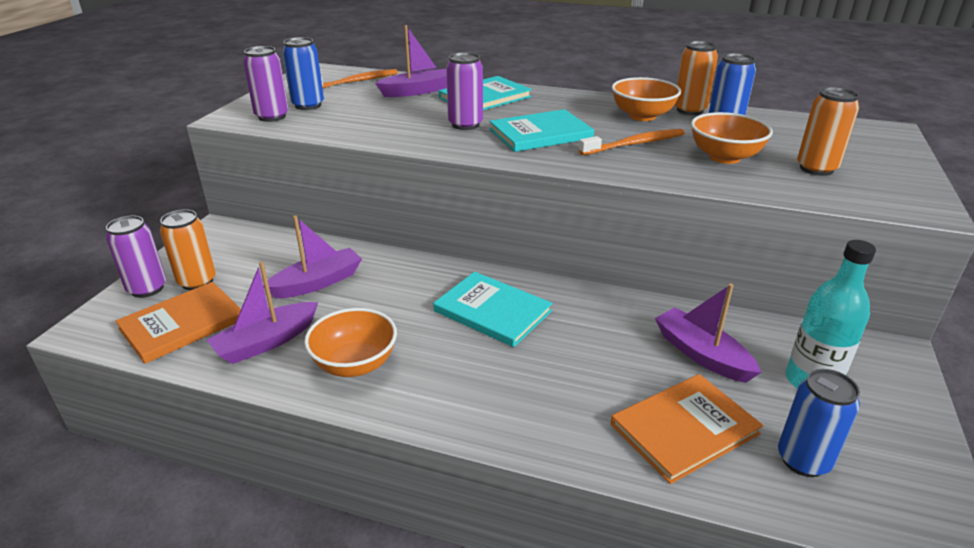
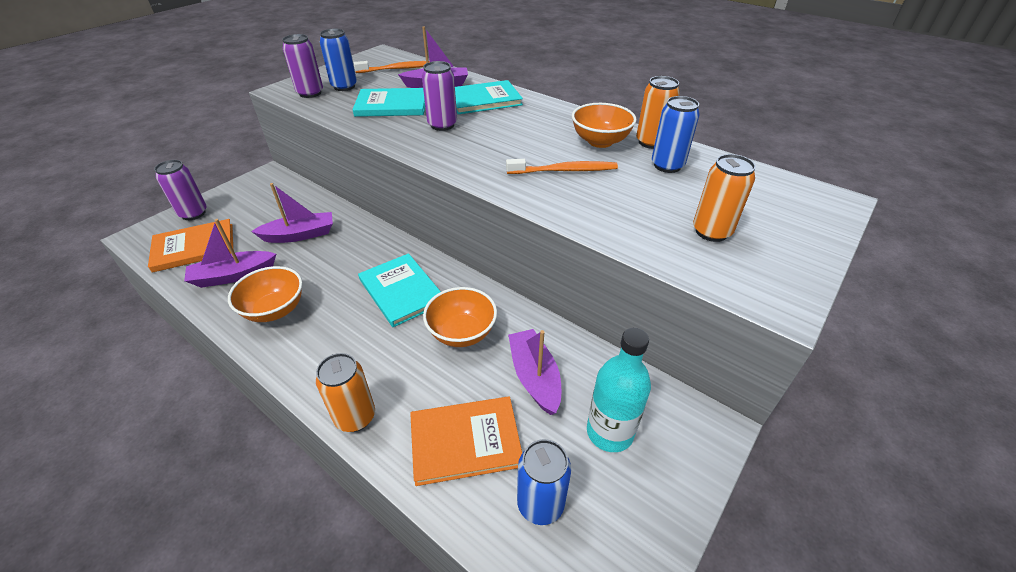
camera: 20 degrees right, 10 degrees up
orange can [160,209,216,290] -> orange can moved to [316,353,375,432]
turquoise book [489,109,594,152] -> turquoise book moved to [352,88,425,117]
orange bowl [691,112,773,164] -> orange bowl moved to [423,287,497,347]

